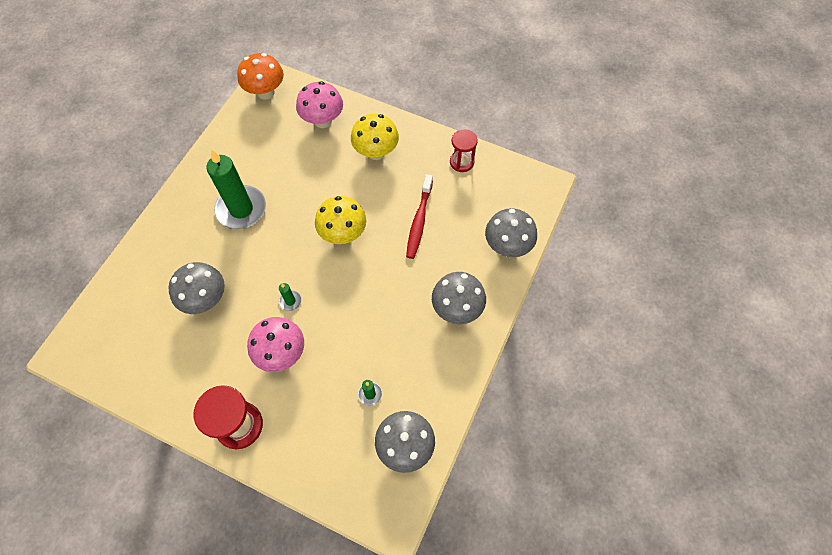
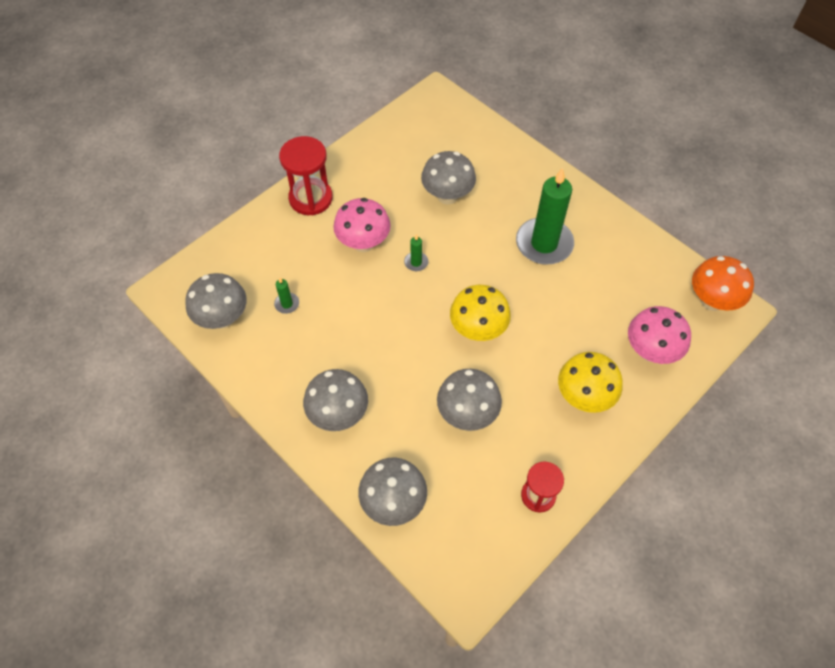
camera: 110 degrees right, 5 degrees down
red toothbrush [406,174,433,259] -> grey mushroom [437,369,502,431]

